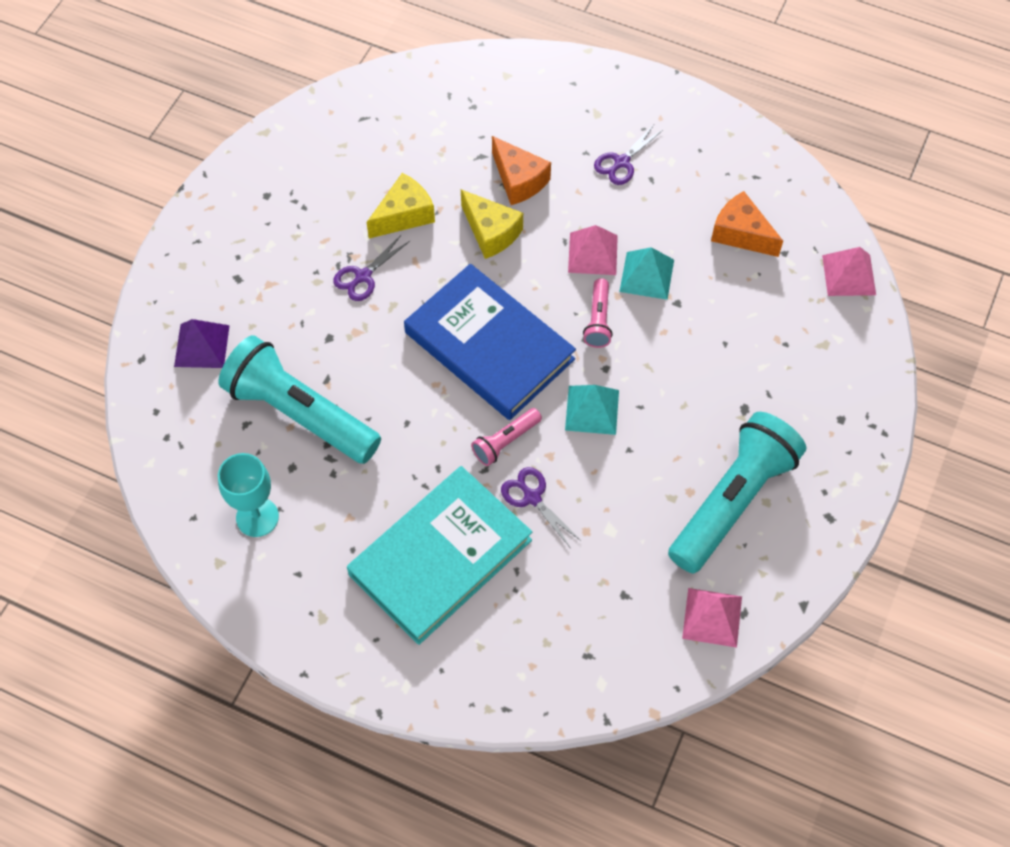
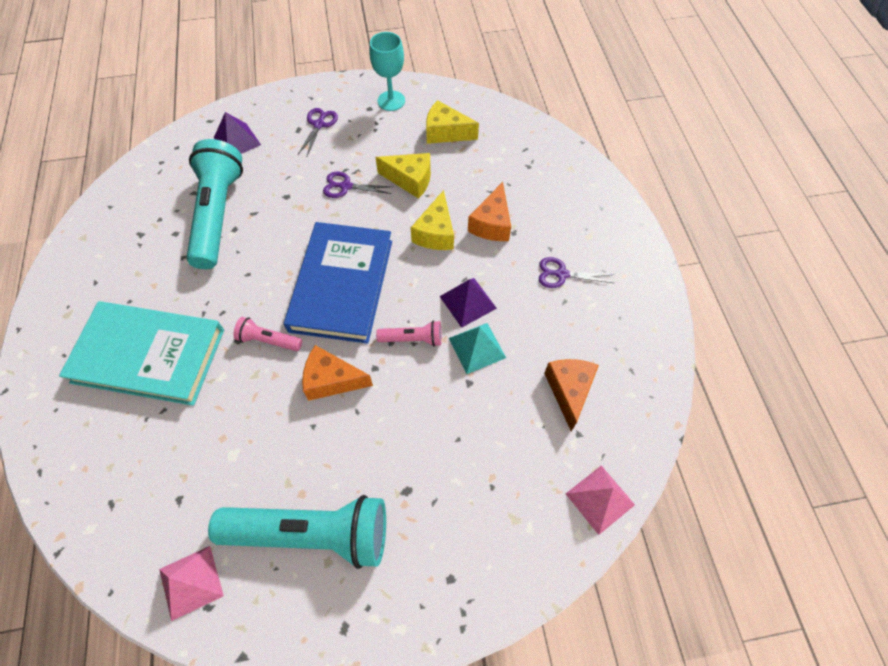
camera: 55 degrees right, 0 degrees up
turquoise goblet [218,453,279,537] -> turquoise goblet moved to [370,32,405,111]
purple scissors [501,467,581,547] -> purple scissors moved to [298,108,338,156]
turquoise pyramid [565,385,619,435] -> orange cheese [302,345,373,401]
pink pyramid [568,225,618,275] -> purple pyramid [440,278,497,328]
pink flashlight [583,278,613,348] -> pink flashlight turned 150 degrees counterclockwise [376,321,442,347]
none -> yellow cheese [426,100,479,144]

